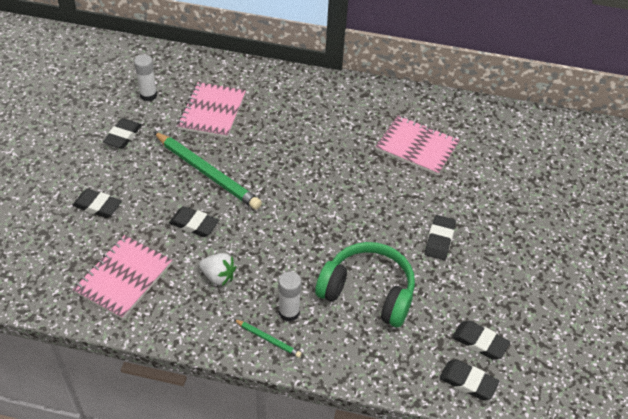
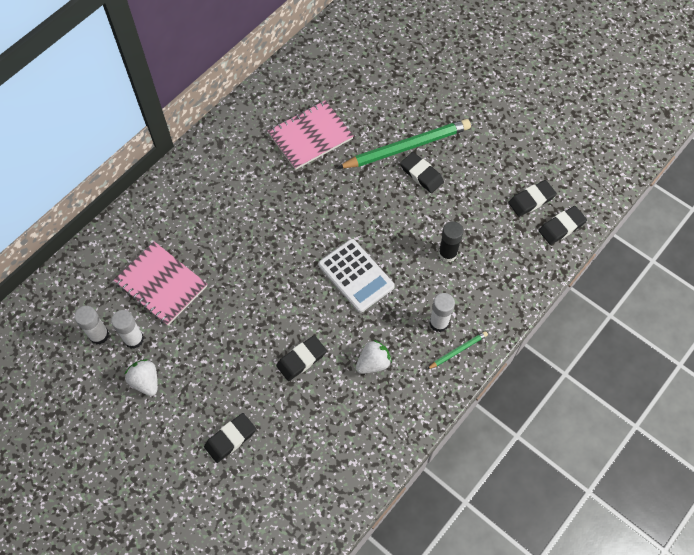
camera: 60 degrees left, 15 degrees up
pink notebook [73,235,172,319] -> none
black eraser [103,118,142,149] -> white strawberry [125,359,158,396]
green pencil [154,132,262,210] -> green pencil moved to [337,119,471,168]
green headphones [315,242,415,328] -> black glue stick [438,221,464,262]
none -> white glue stick [111,310,144,349]
none -> white calculator [318,239,395,313]

